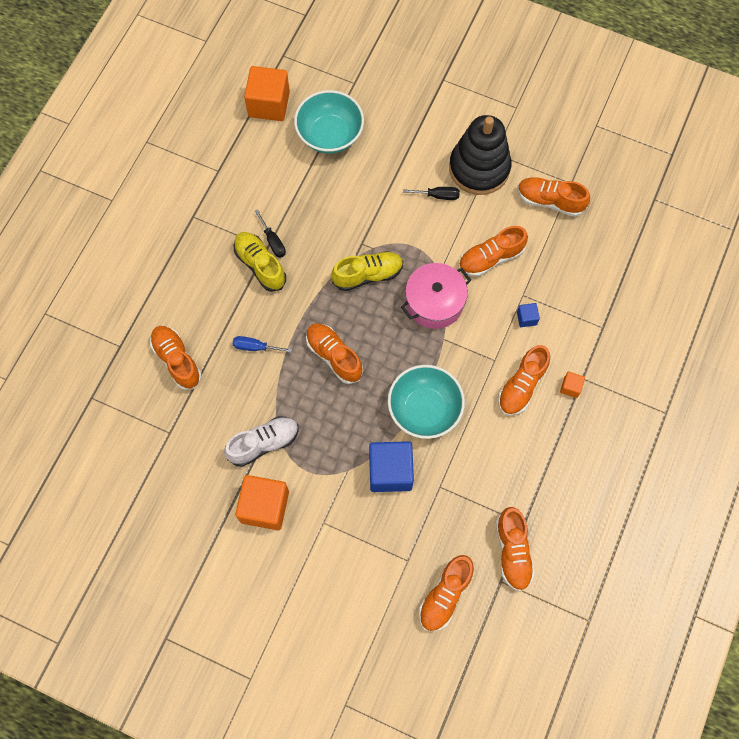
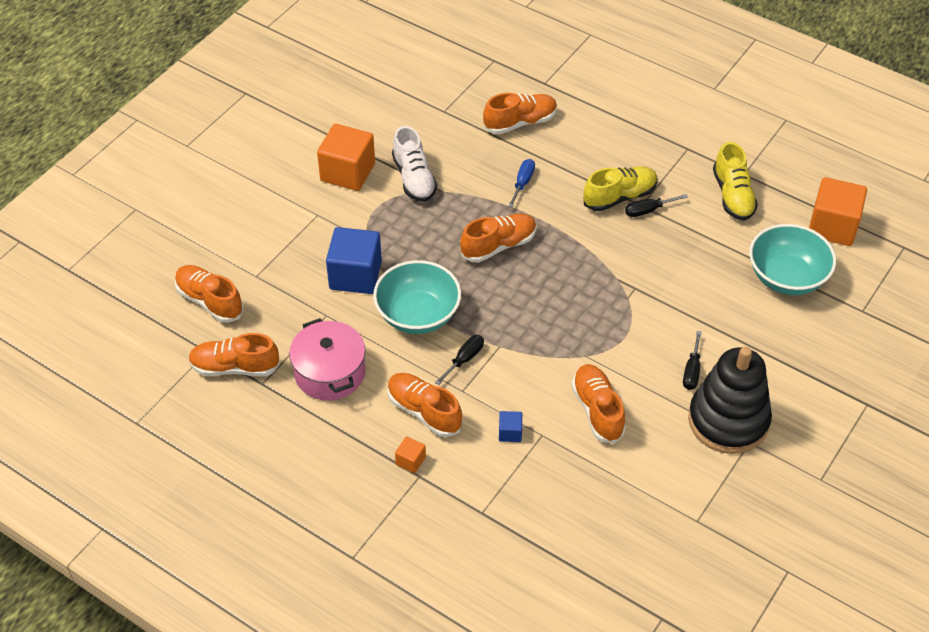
camera: 100 degrees right, 20 degrees down
yellow shoe [331,251,403,291] -> yellow shoe moved to [713,142,758,221]
pink pot [401,263,471,329] -> pink pot moved to [289,318,366,401]
orange shoe [517,177,590,217] -> none
none -> black screwdriver [435,335,484,385]

